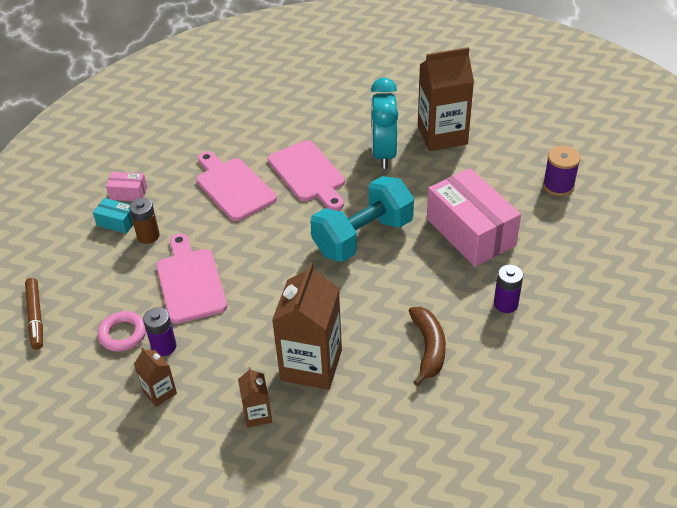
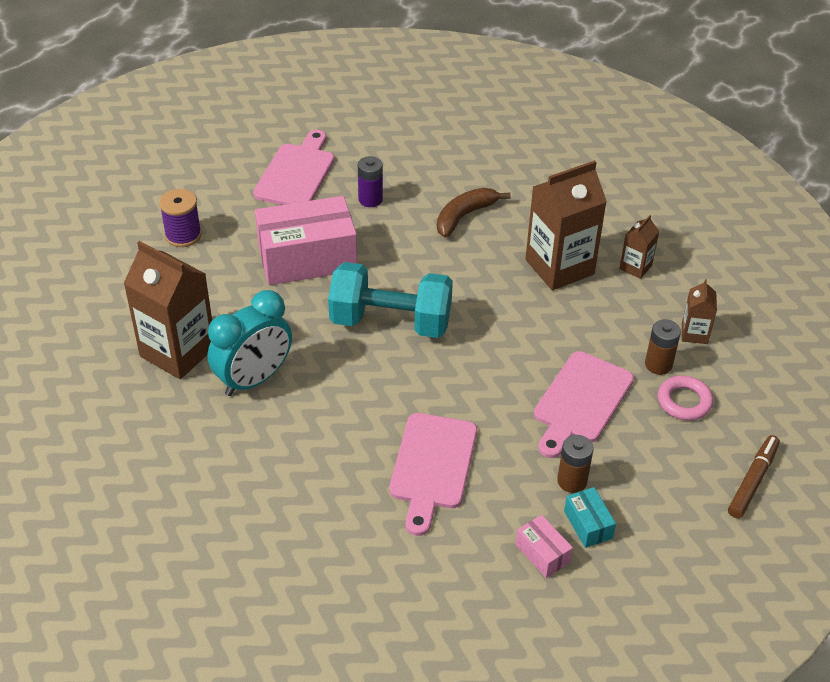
camera: 135 degrees left, 0 degrees up
purple battery [143,307,176,356] -> brown battery [645,319,681,375]
pink cutting board [268,140,345,211] -> pink cutting board moved to [253,130,334,205]
pink box [427,168,521,267] -> pink box turned 60 degrees clockwise [255,196,357,285]

